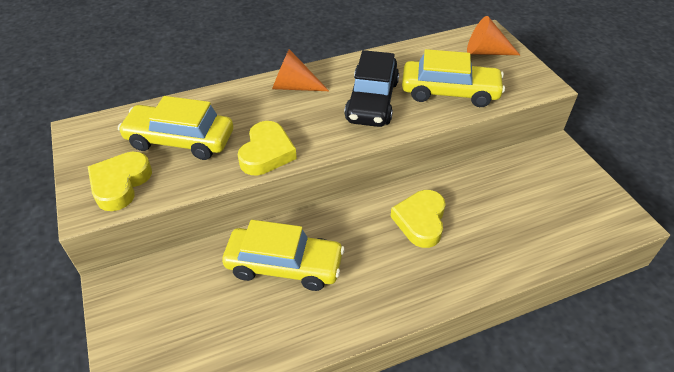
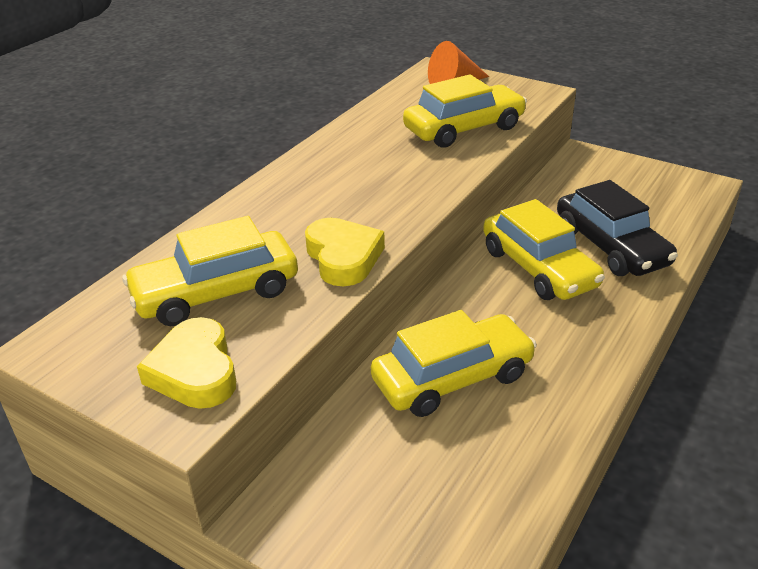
camera: 35 degrees left, 10 degrees down
orange cone [272,49,329,91] -> none
black car [344,50,399,127] -> black car moved to [557,180,678,276]
yellow heart [390,190,446,248] -> yellow car [483,199,605,300]

